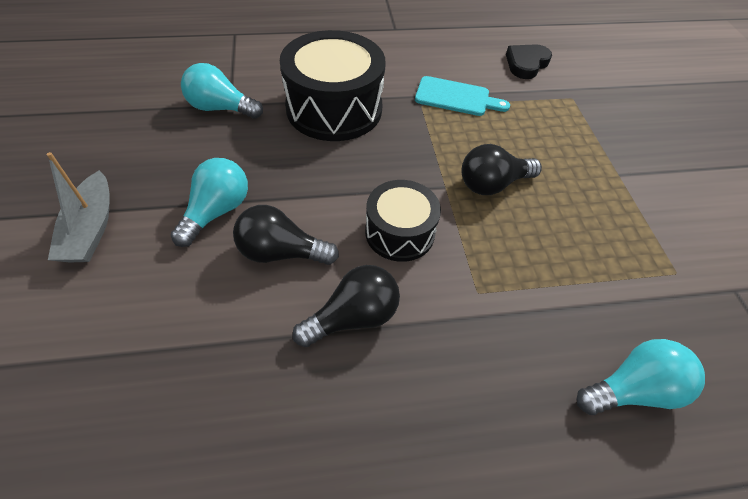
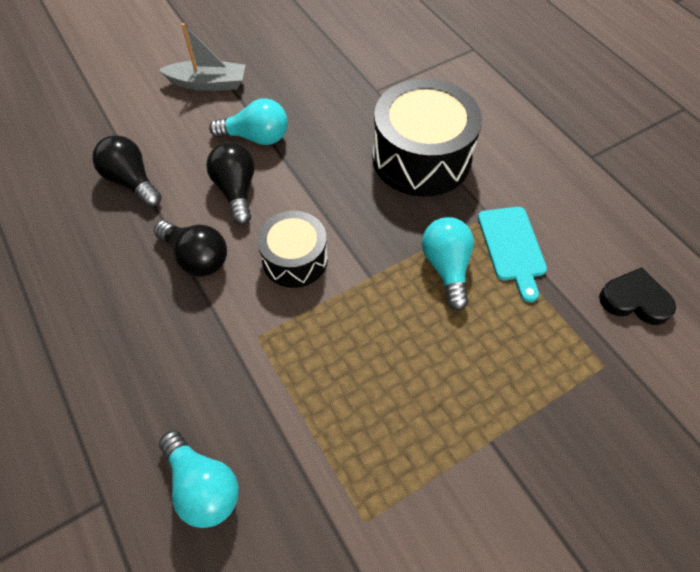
camera: 70 degrees right, 5 degrees up
grey boat [46,152,110,262] -> grey boat turned 150 degrees counterclockwise [159,23,245,91]
turquoise light bulb [181,63,263,119] -> turquoise light bulb moved to [422,217,474,311]
black light bulb [462,144,542,195] -> black light bulb moved to [92,135,162,207]

